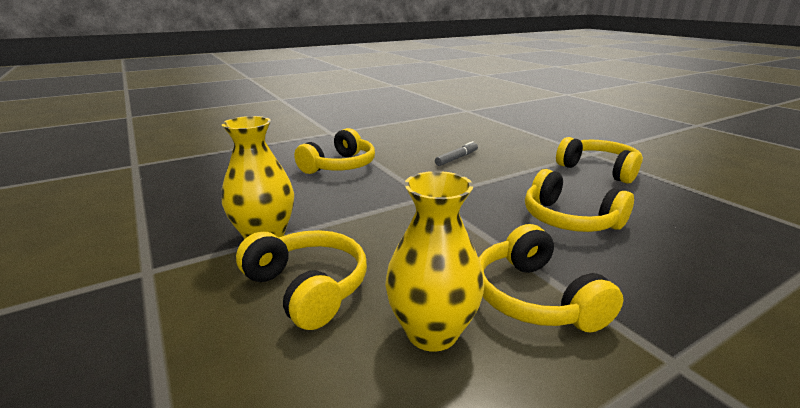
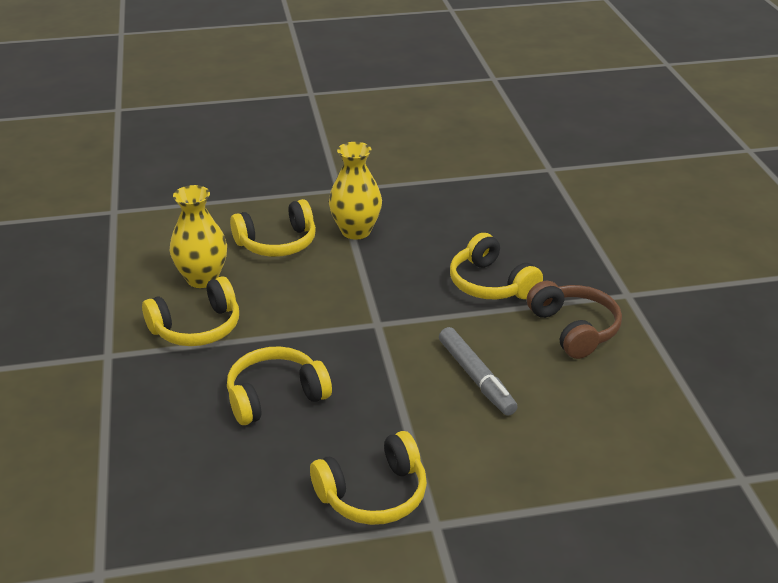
camera: 110 degrees right, 10 degrees up
grey marker [435,141,478,166] -> grey marker [439,327,518,416], size x1.51
yellow headphones [479,224,623,332] -> yellow headphones turned 150 degrees clockwise [142,276,239,346]
none -> brown headphones [527,281,622,359]

